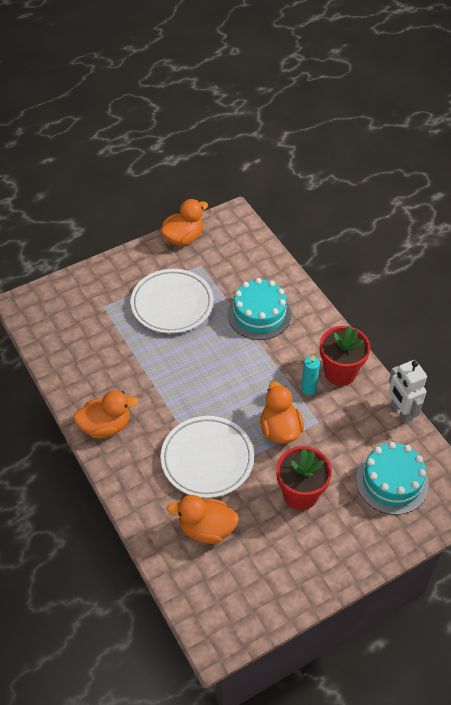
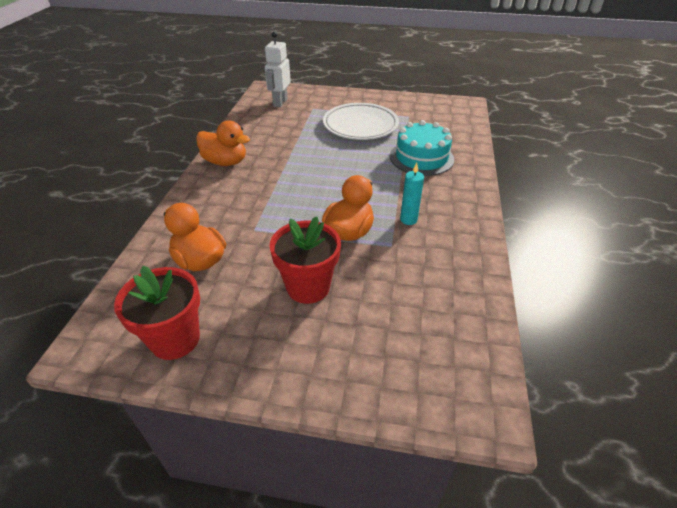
camera: 40 degrees right, 10 degrees down
orange duck [160,199,208,246] -> none
white plate [160,416,254,498] -> none
red flower pot [320,326,370,386] -> red flower pot moved to [114,266,200,360]
turquoise cake [356,442,429,515] -> none
white robot [388,360,427,424] -> white robot moved to [265,32,291,107]

